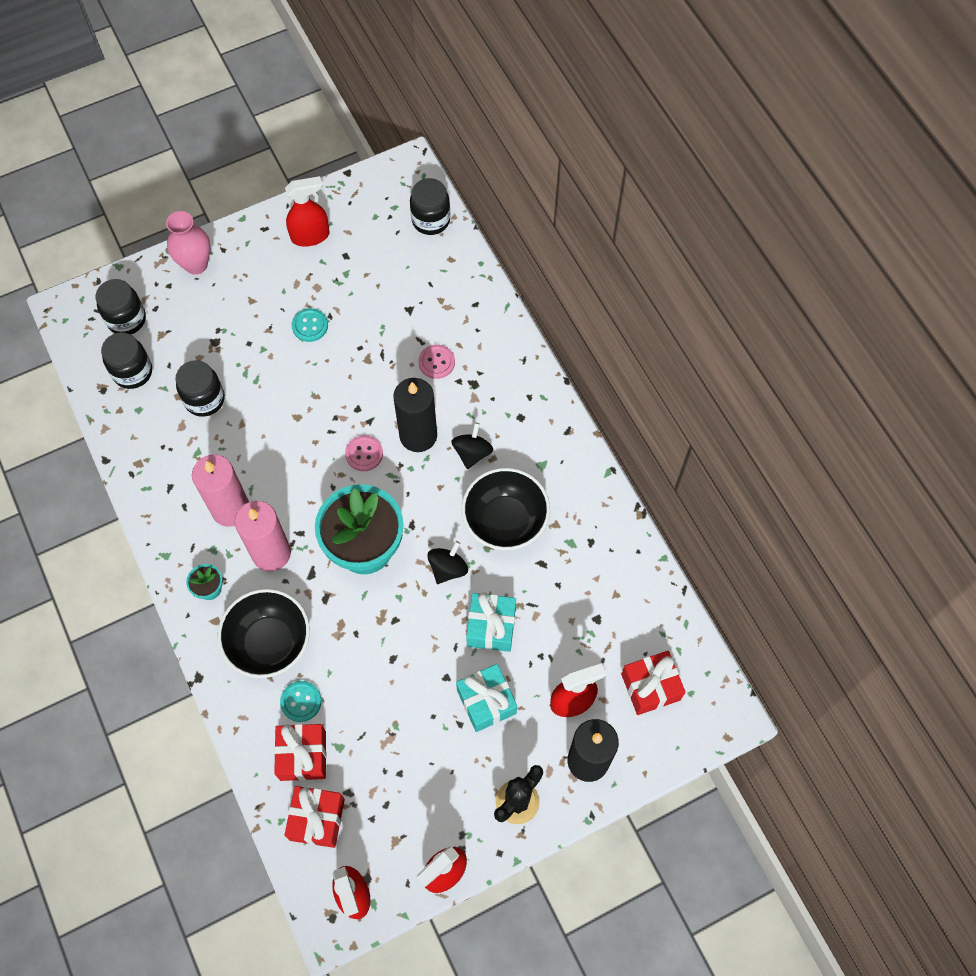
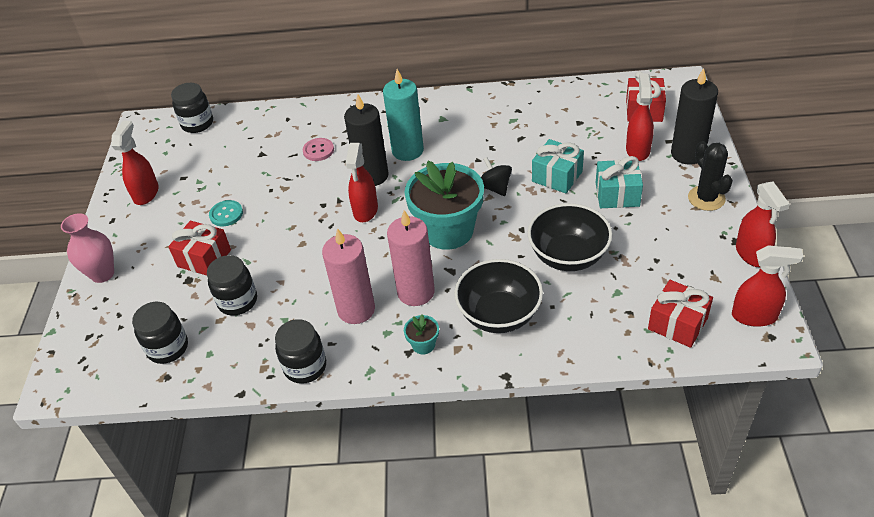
camera: 60 degrees left, 20 degrees down
black jar [96,279,146,335] -> black jar moved to [275,319,326,384]
red gift [274,724,327,781] -> red gift moved to [168,221,231,276]
turquoise button [280,681,322,722] -> none
pink button [345,435,383,471] -> red spray bottle [345,143,378,222]
black spinning top [451,423,493,469] -> turquoise candle [383,69,424,161]
black bowl [462,468,550,550] -> black bowl moved to [528,203,613,271]

